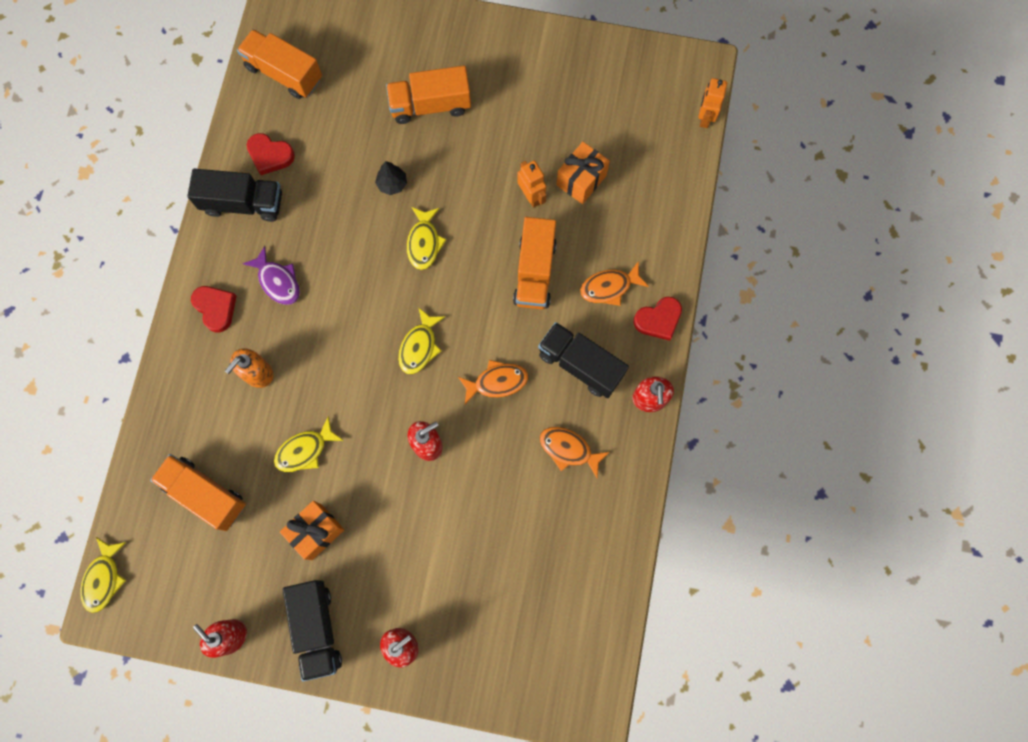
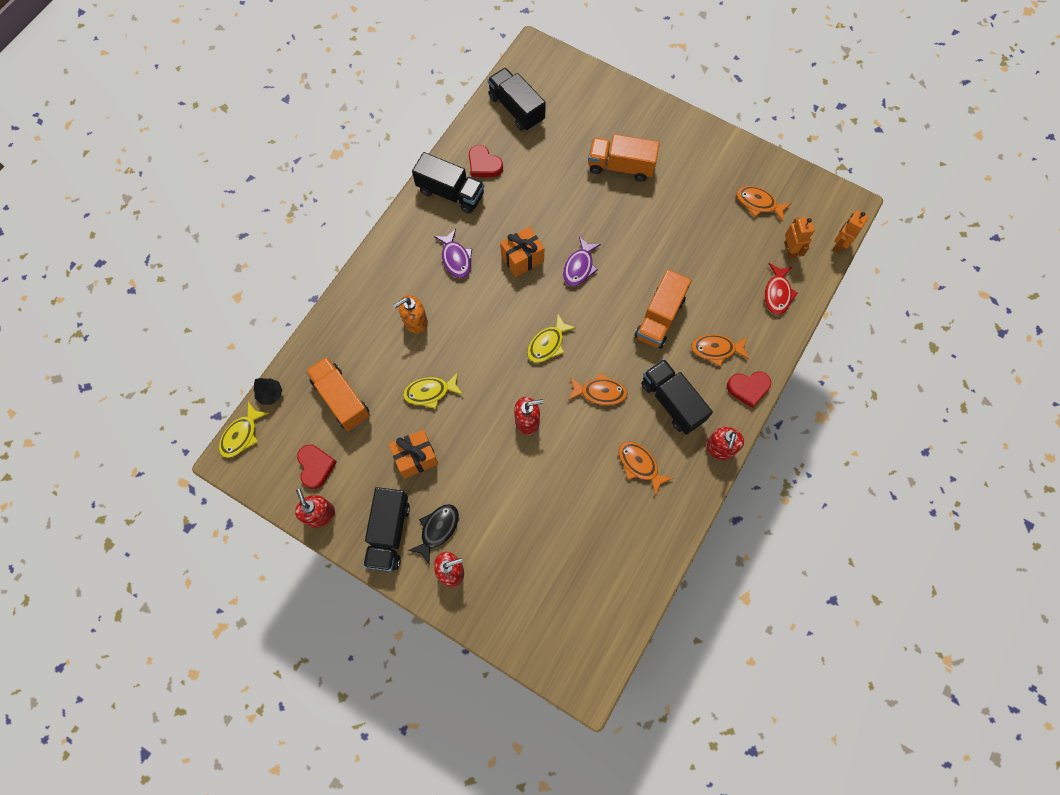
camera: 20 degrees right, 5 degrees down
red heart [191,286,237,333] -> red heart moved to [297,445,337,489]
orange truck [237,29,322,99] -> black truck [487,68,546,131]
black tree [375,161,407,195] -> black tree moved to [254,378,282,405]
yellow fish [407,207,447,270] -> purple fish [563,237,601,287]
orange robot [518,160,546,208] -> orange robot moved to [784,217,815,259]
orange gift [556,142,610,204] -> orange gift moved to [500,227,545,277]
none -> black fish [408,504,459,565]
none -> orange fish [737,186,791,222]
none -> red fish [765,263,798,315]

